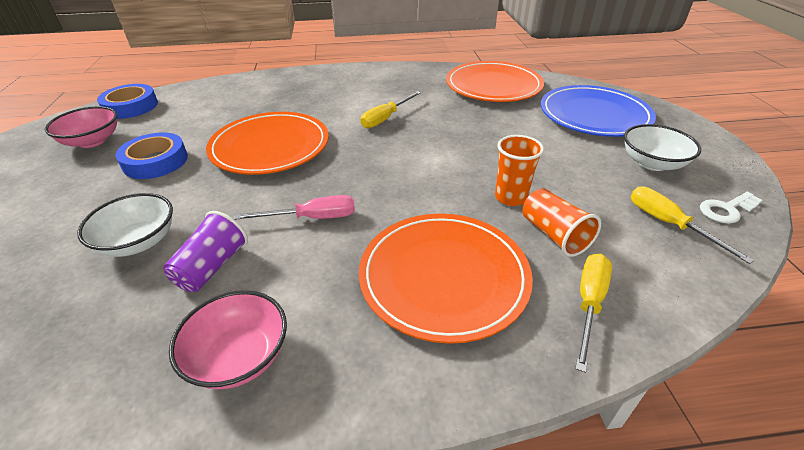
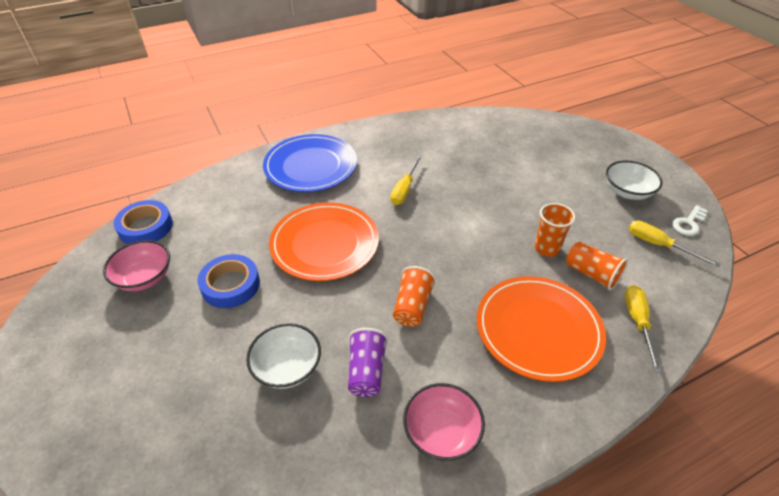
camera: 20 degrees left, 5 degrees up
pink screwdriver [234,195,355,220] -> orange cup [393,266,436,327]
orange plate [446,61,544,102] -> none
blue plate [541,85,656,137] -> blue plate moved to [263,134,357,192]

